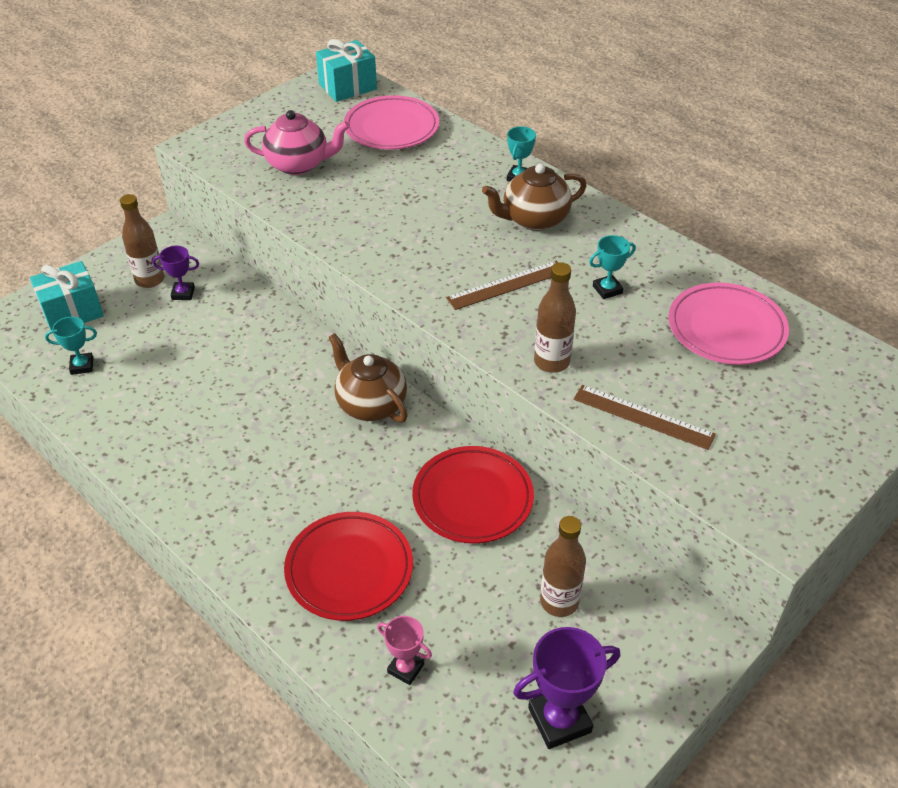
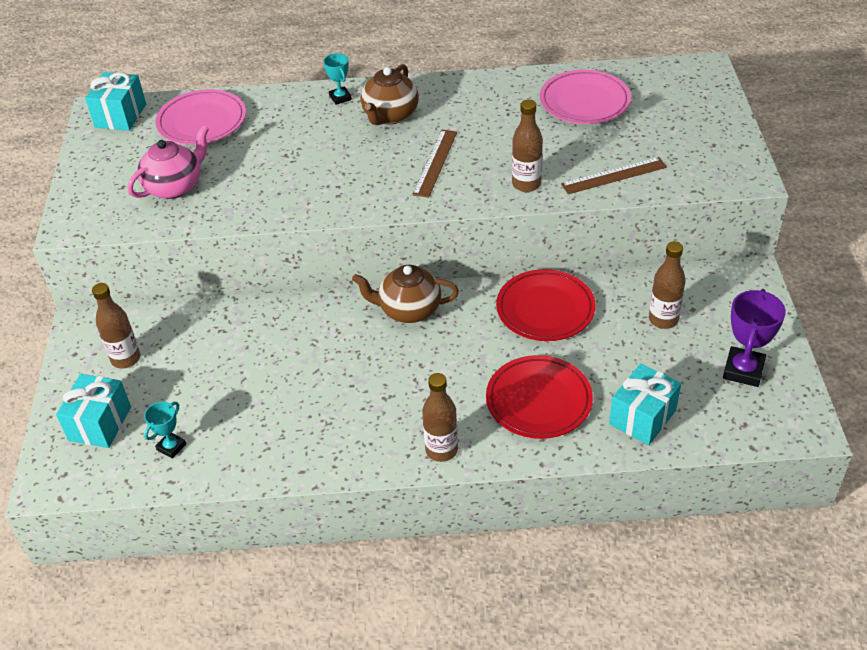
camera: 45 degrees left, 0 degrees up
purple trophy [153,246,199,300] -> none
pink trophy [377,616,432,685] -> turquoise gift [609,363,681,445]
turquoise trophy [589,235,636,299] -> none
none -> brown bottle [422,373,458,462]

